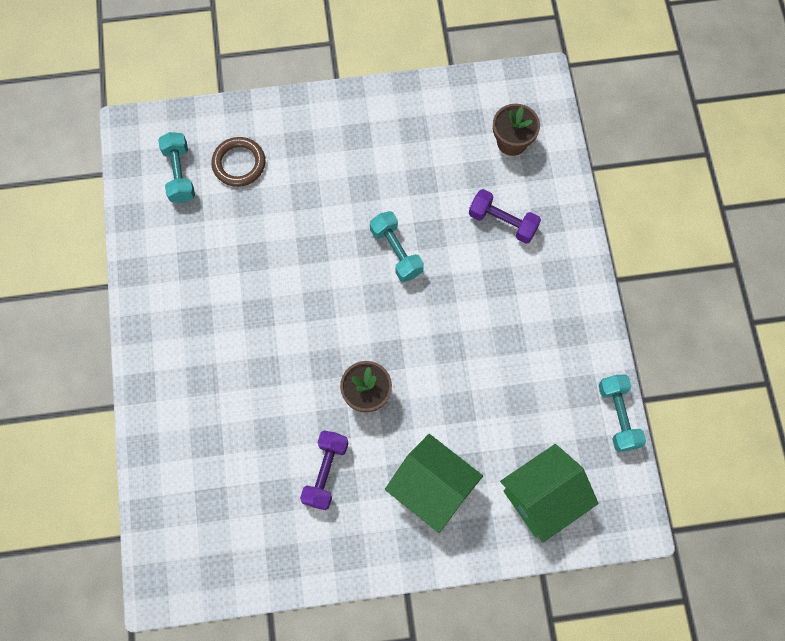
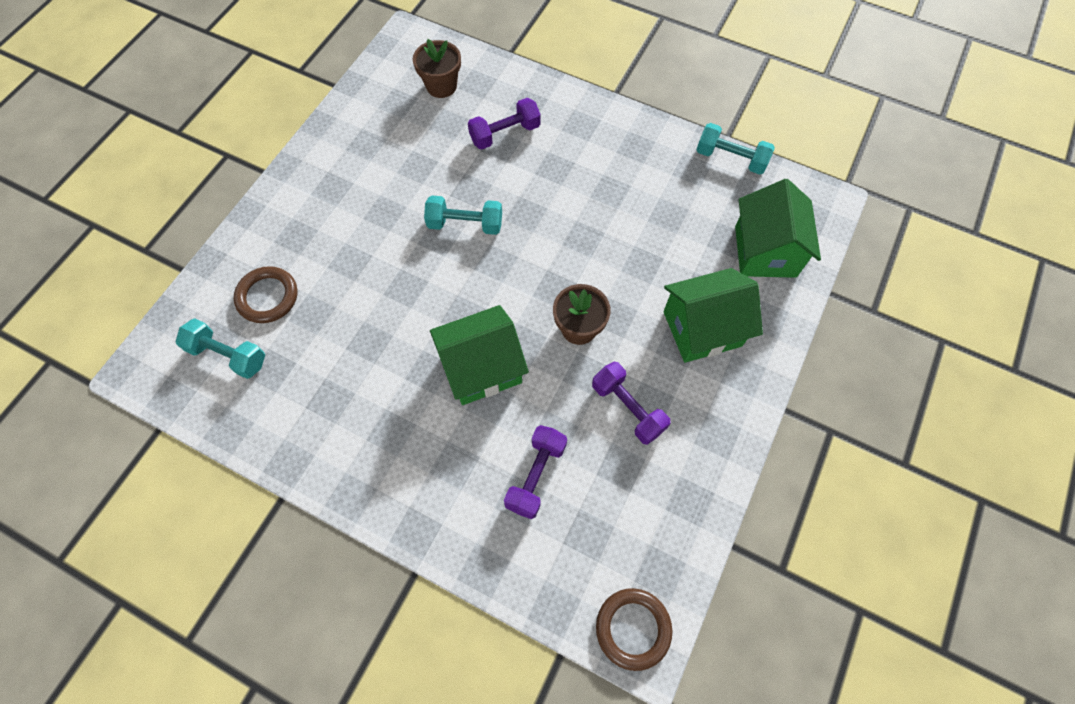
camera: 55 degrees left, 5 degrees down
none -> green house [430,305,529,405]
none -> purple dumbbell [504,425,567,519]
none -> brown ring [596,588,672,671]

